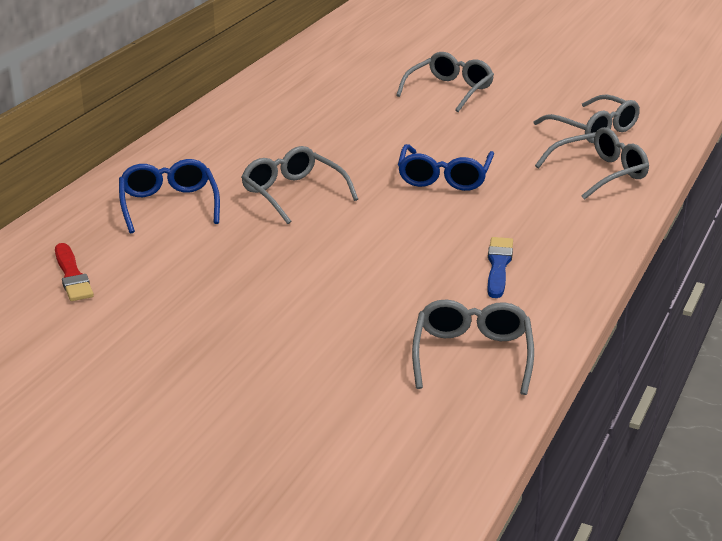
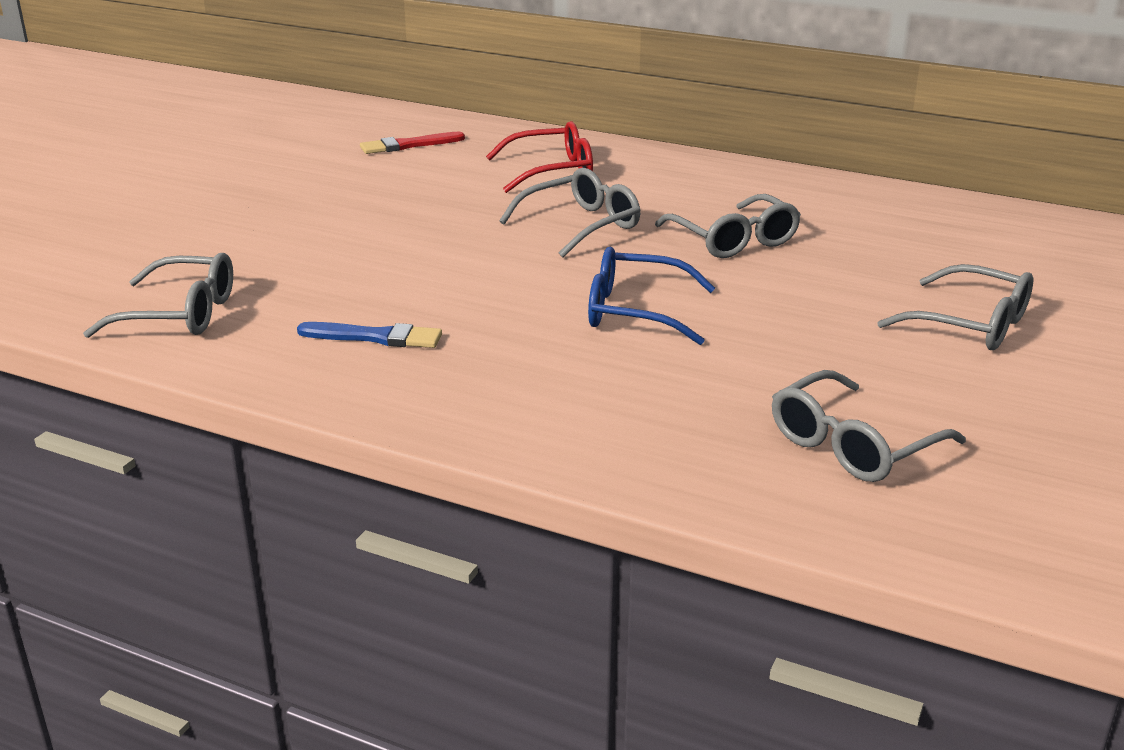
camera: 90 degrees right, 0 degrees up
blue glasses [119,159,220,233] -> red glasses [486,121,593,193]
grey glasses [535,127,649,200] -> grey glasses moved to [655,194,801,258]

